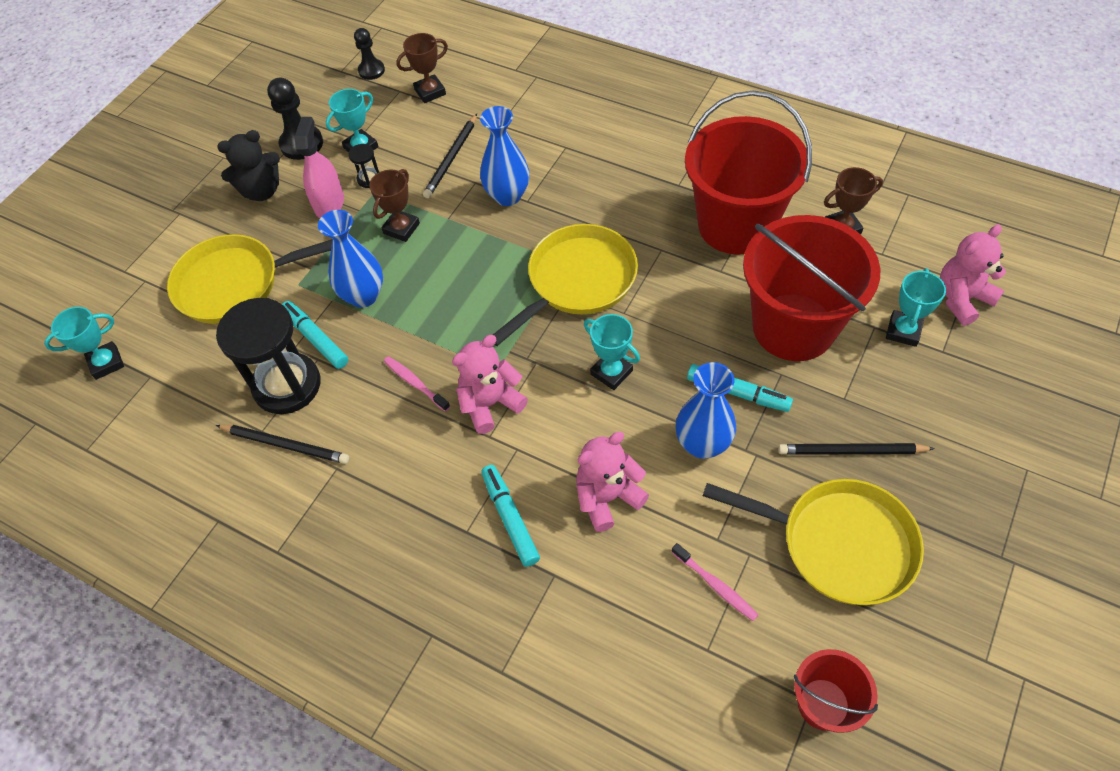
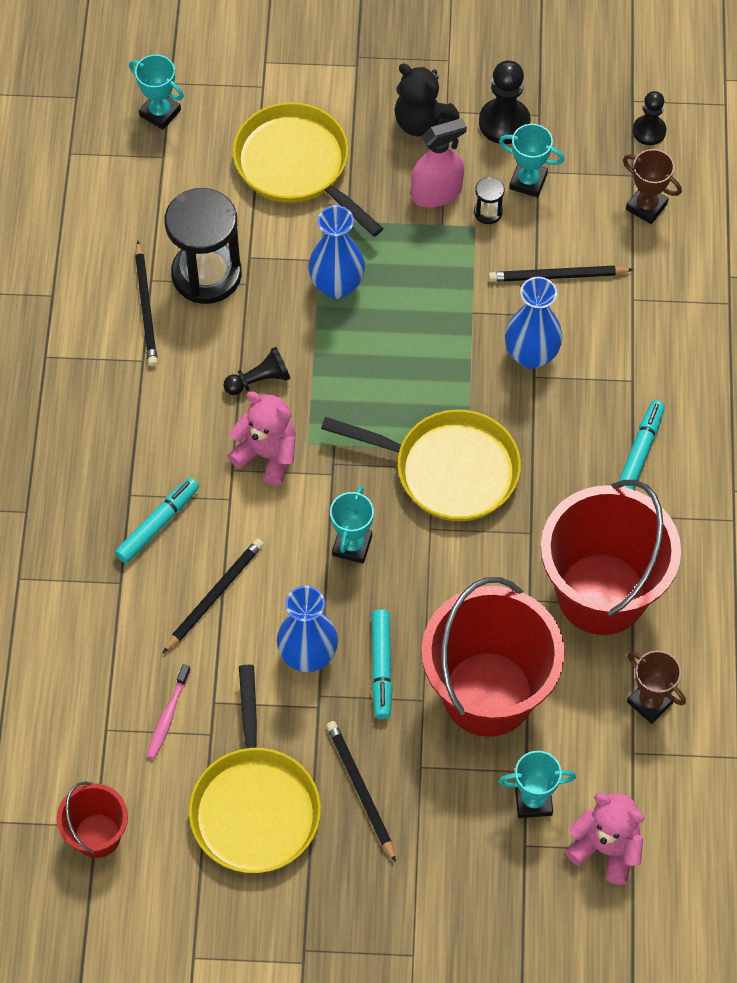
camera: 60 degrees right, 5 degrees up
turquoise marker [282,301,348,369] -> turquoise marker moved to [618,400,665,490]
brown trophy [369,169,420,242] -> none
pink toothbrush [384,356,450,412] -> black pawn [223,347,291,395]
pink teddy bear [576,432,649,532] -> black pencil [163,538,264,653]

